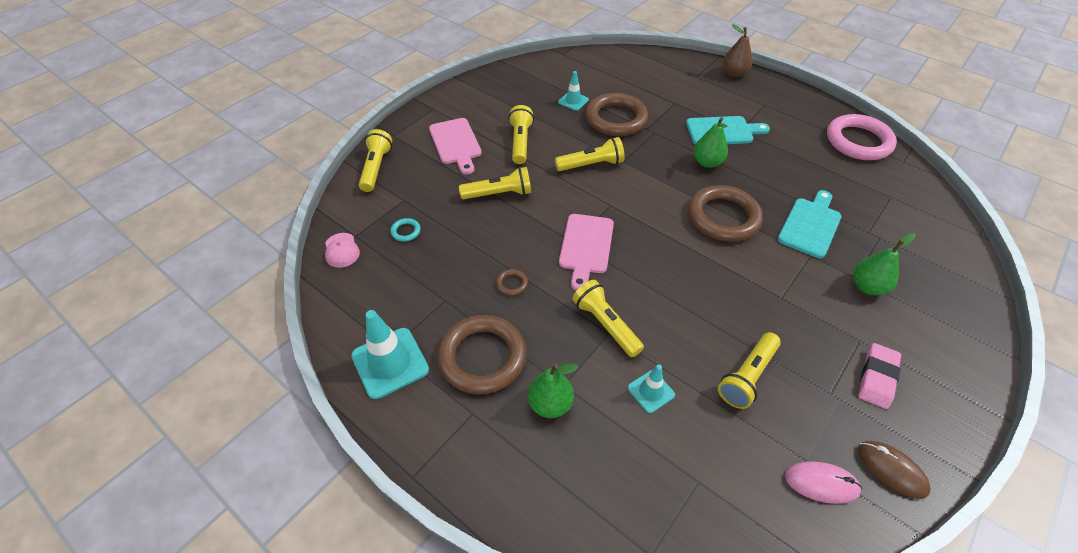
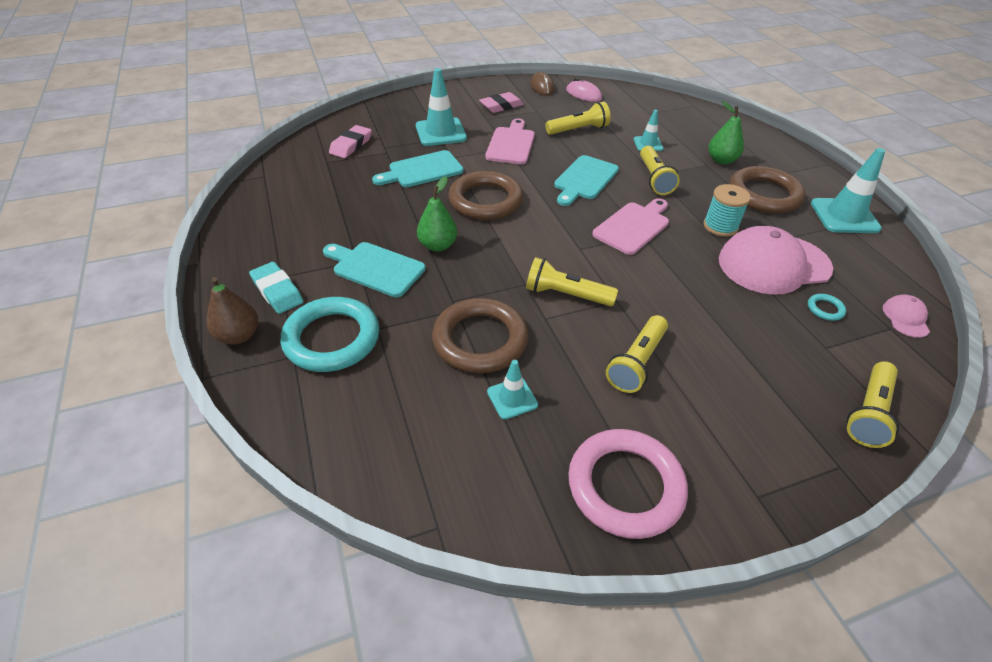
camera: 150 degrees left, 5 degrees down
pink cutting board [429,118,482,174] -> pink cutting board moved to [485,119,535,164]
yellow flashlight [459,167,531,199] -> none
brown ring [496,269,528,296] -> turquoise spool [703,184,751,237]
pink ring [827,114,897,160] -> pink ring moved to [568,429,688,539]
green pear [853,233,916,295] -> turquoise traffic cone [416,68,467,146]
none -> turquoise eraser [249,262,304,314]
none -> turquoise ring [281,297,379,372]
none -> pink eraser [329,125,372,158]
none -> turquoise cutting board [554,155,619,206]
none -> pink cap [719,226,833,295]

